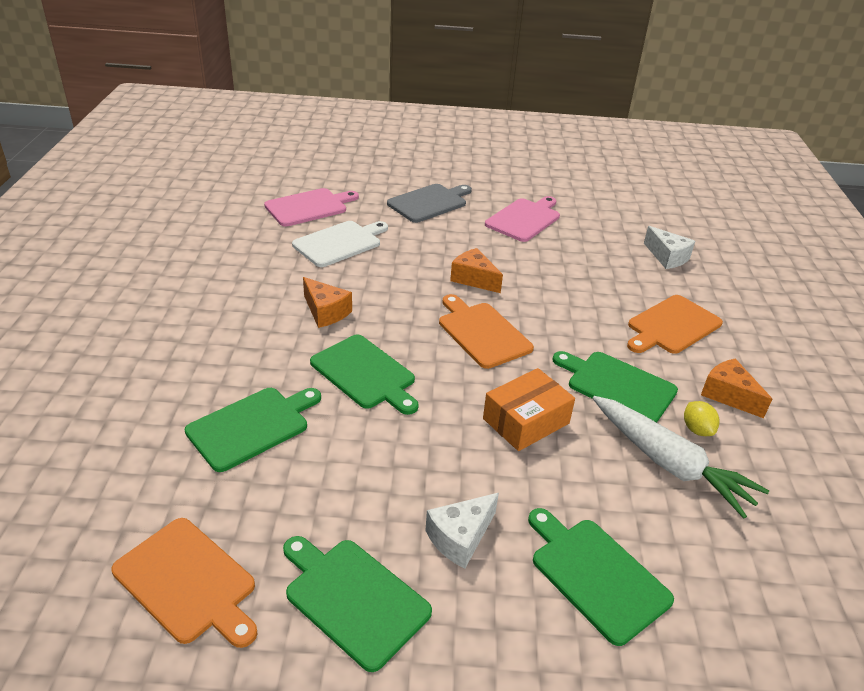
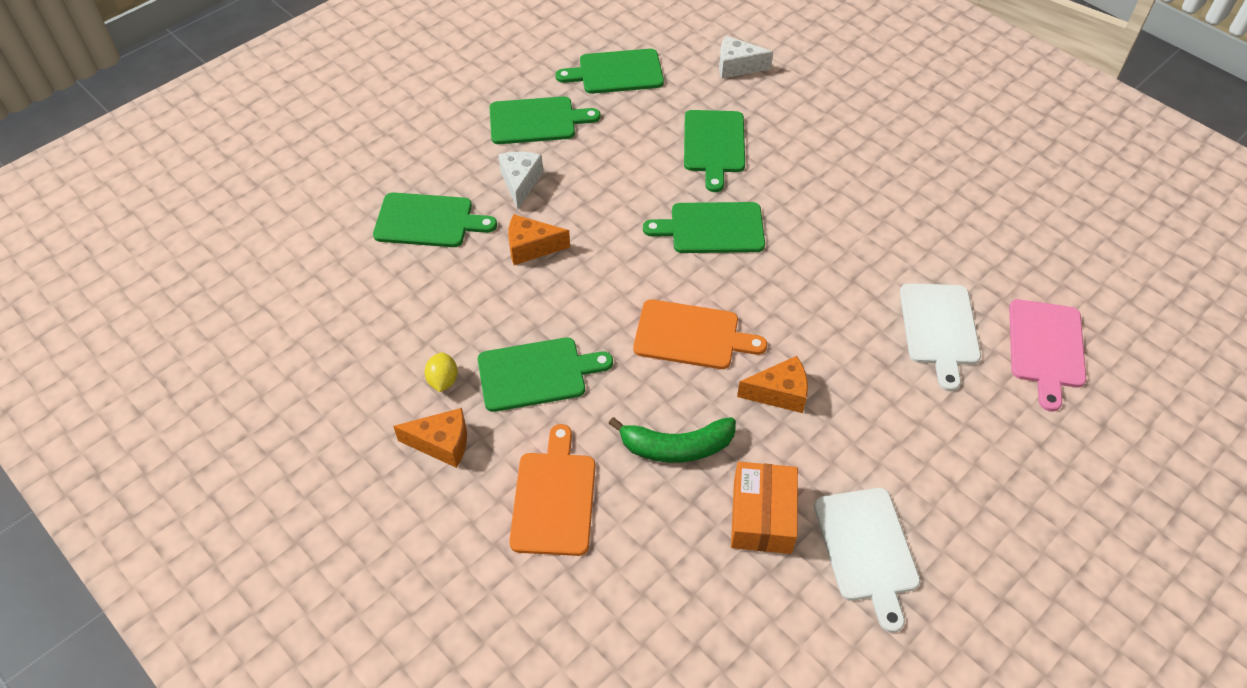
camera: 135 degrees right, 15 degrees up
orange cutting board [111,518,258,648] -> green cutting board [555,49,664,94]
orange cheese [303,277,352,328] -> orange cheese moved to [508,214,570,265]
grey cutting board [387,184,472,223] -> none
orange box [483,368,575,451] -> orange box moved to [731,462,798,554]
pink cutting board [485,196,560,242] -> white cutting board [814,488,920,633]
white carrot [593,396,769,519] -> none
white cheese [644,226,695,269] -> white cheese moved to [719,36,773,78]
yellow lemon [684,401,720,436] -> yellow lemon turned 60 degrees clockwise [424,352,458,392]
none -> green banana [608,417,736,463]

